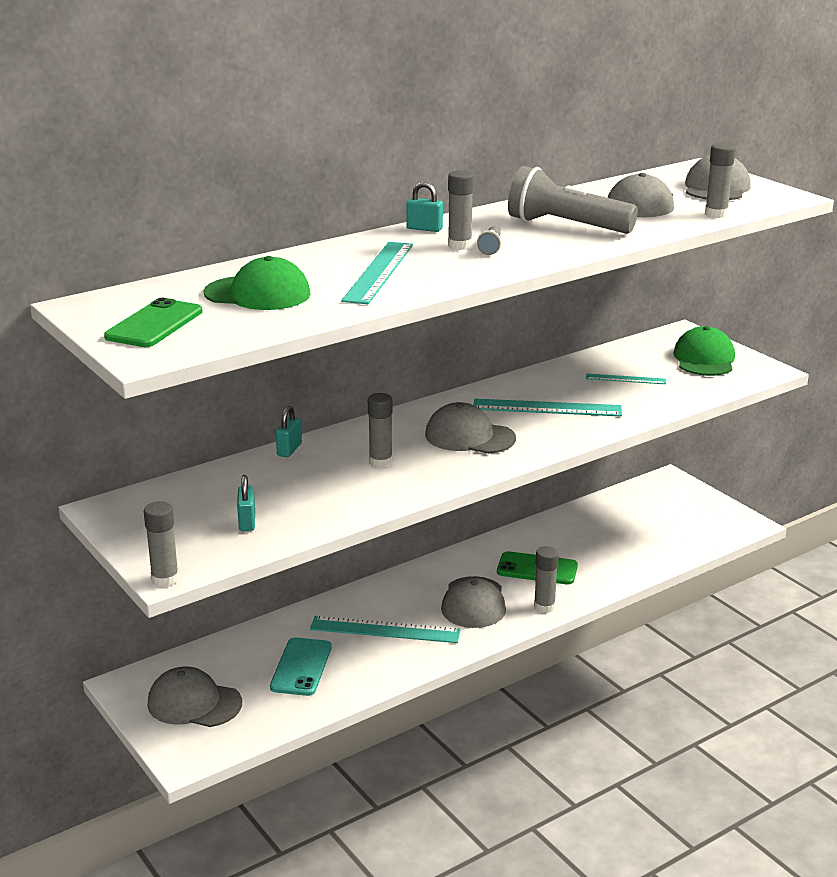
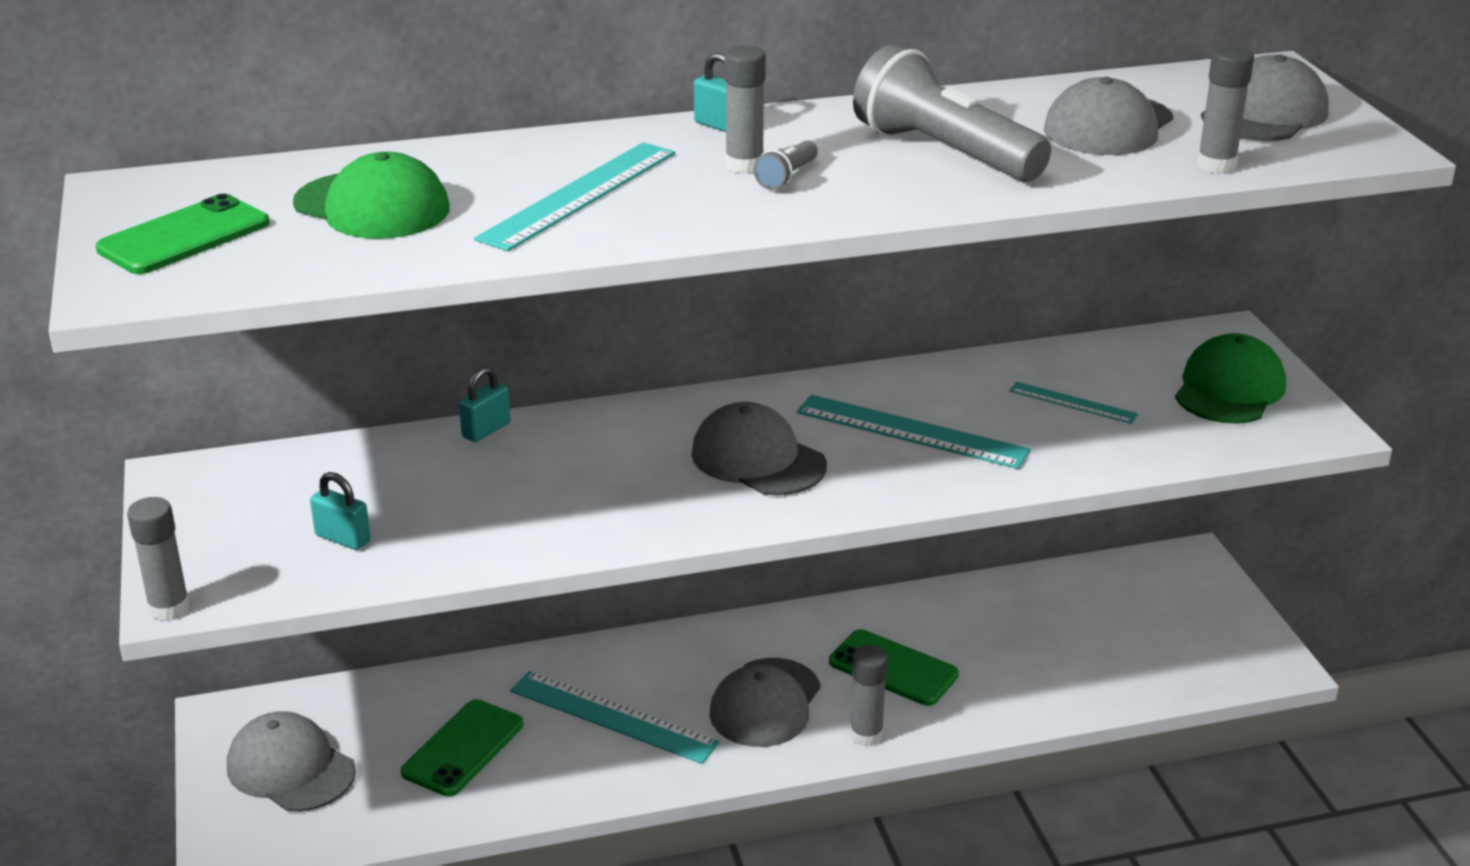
camera: 20 degrees right, 5 degrees up
turquoise padlock [237,475,255,531] -> turquoise padlock turned 75 degrees counterclockwise [310,472,371,550]
turquoise phone [270,637,332,696] -> green phone [401,699,523,797]
grey glue stick [368,393,393,468] -> none

